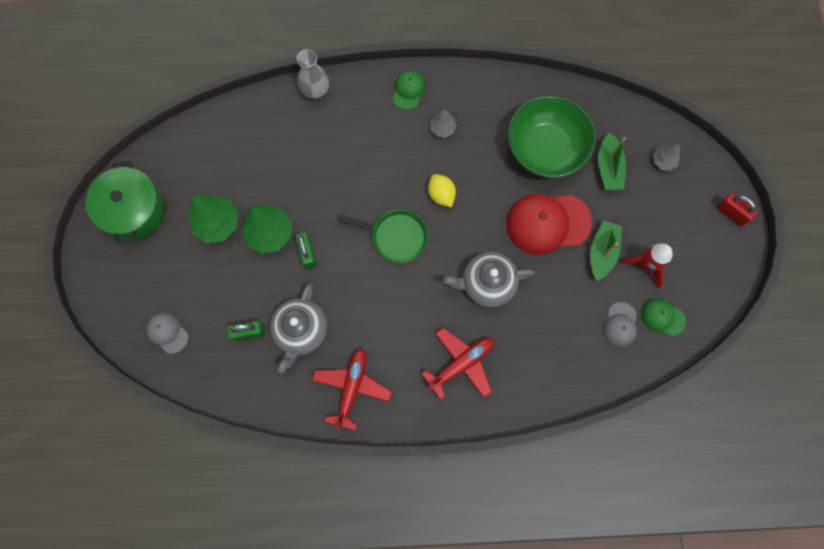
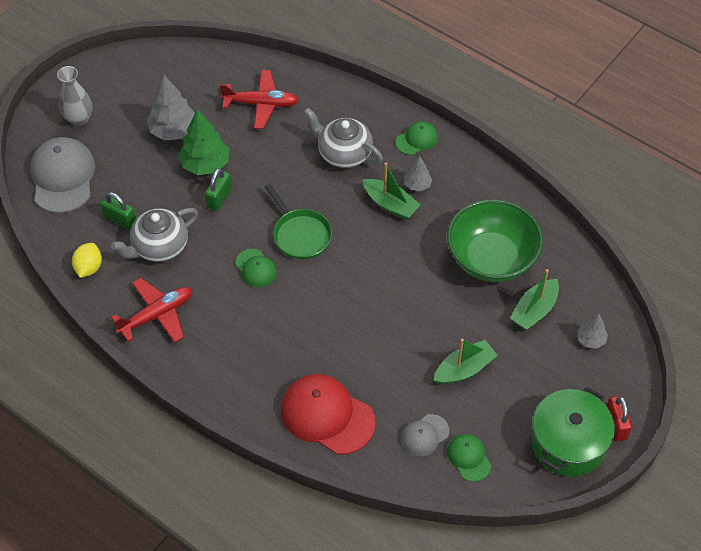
camera: 40 degrees right, 20 degrees down
green pot [86,161,165,244] -> green pot moved to [531,386,615,477]
grey cap [146,313,188,354] -> grey cap [30,137,95,213], size x1.94
green tree [188,194,238,243] -> grey tree [147,75,195,140]
grey vase [296,49,329,99] -> grey vase moved to [57,66,93,126]
red plane [421,328,494,400] -> red plane moved to [219,70,299,129]
yellow lemon [428,174,456,207] -> yellow lemon moved to [72,243,102,278]
grey teapot [443,252,535,307] -> grey teapot moved to [304,108,383,168]
red cap [507,194,592,255] -> red cap moved to [281,374,376,455]
red rocket [621,243,673,289] -> none
none -> green cap [235,249,277,288]
none -> green boat [363,163,421,220]

